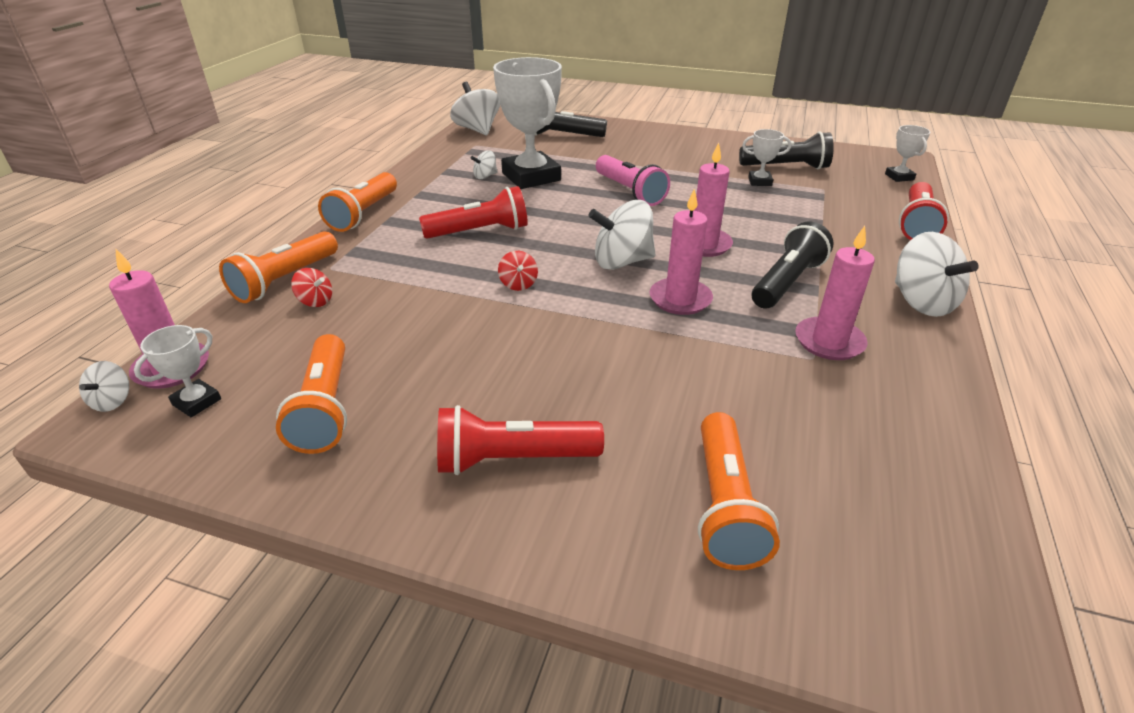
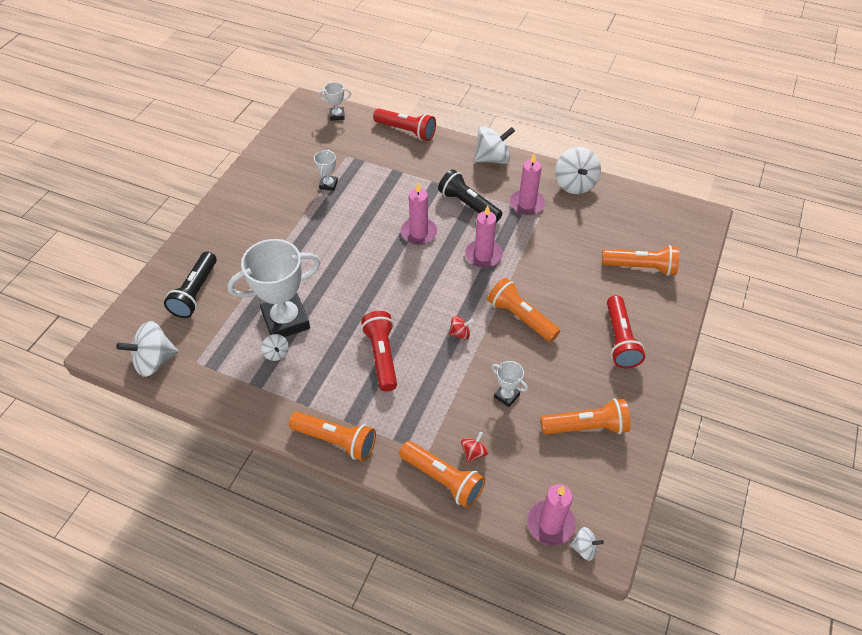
camera: 85 degrees left, 15 degrees up
white trophy [134,325,221,417] -> white trophy moved to [491,361,528,407]
white spinning top [588,200,656,270] -> white spinning top moved to [555,147,601,194]
pink flashlight [596,155,670,206] -> none
black flashlight [739,132,834,169] -> none
none -> orange flashlight [487,278,560,342]

